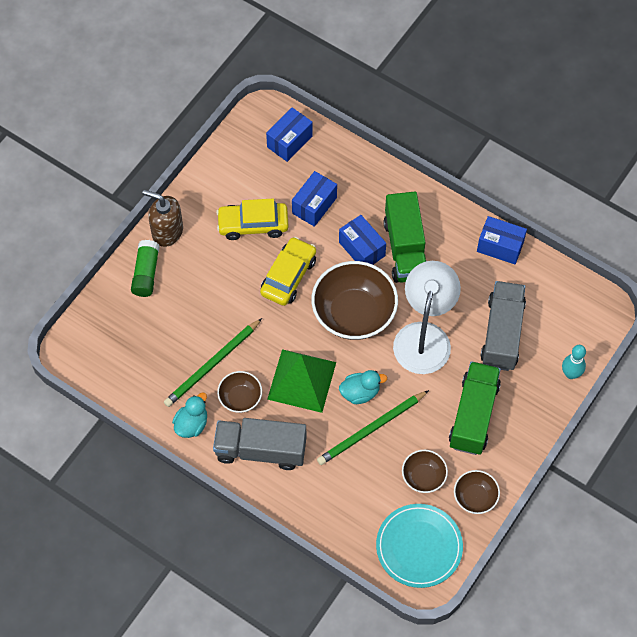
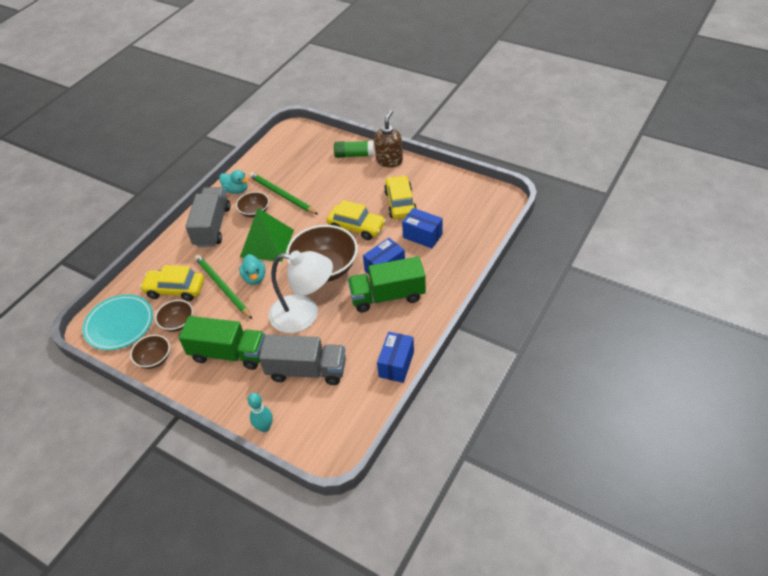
camera: 90 degrees right, 15 degrees down
blue box [266,107,313,162] -> none
none -> yellow car [140,265,204,301]

